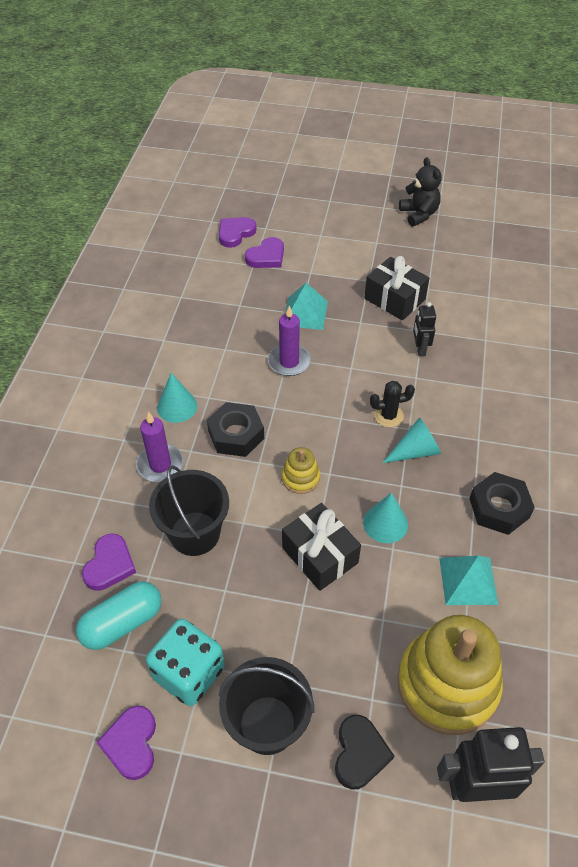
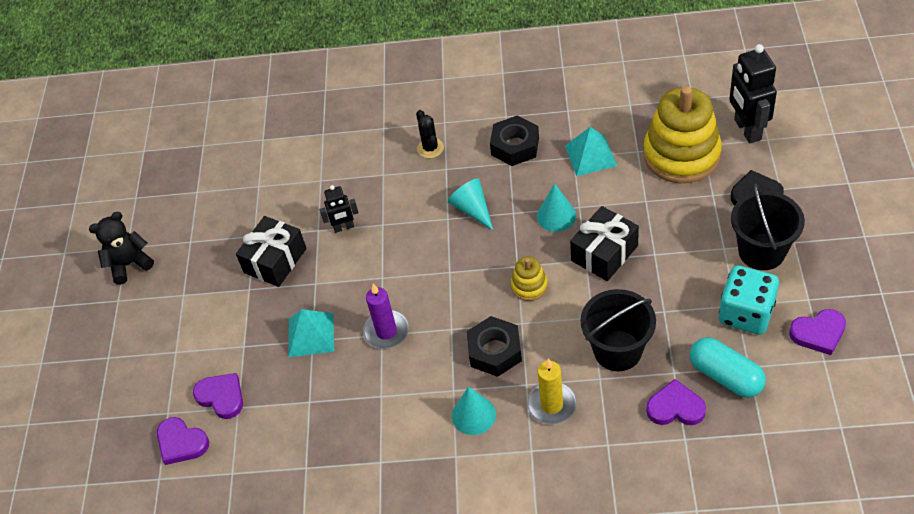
camera: 95 degrees left, 0 degrees up
purple candle [136,412,184,482] -> yellow candle [527,358,577,425]
black cactus [370,381,415,427] -> black cactus moved to [416,110,444,158]

